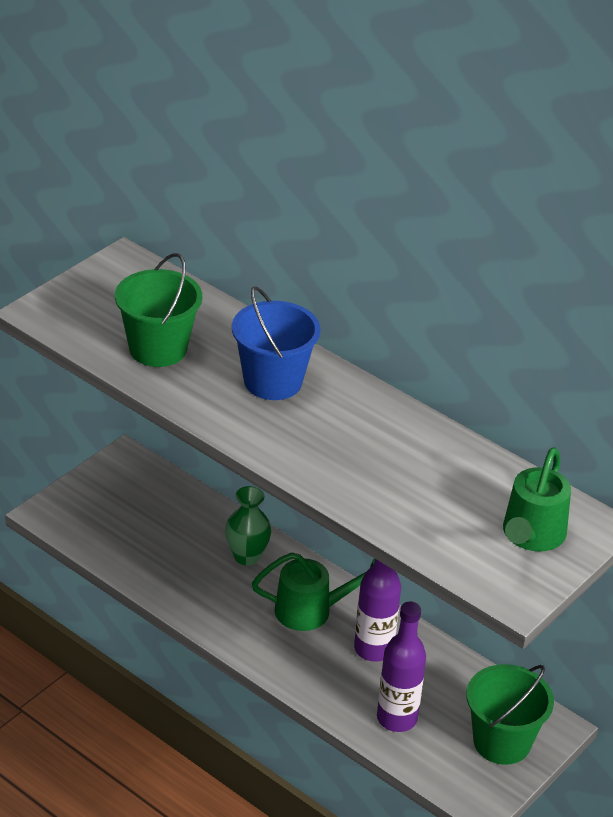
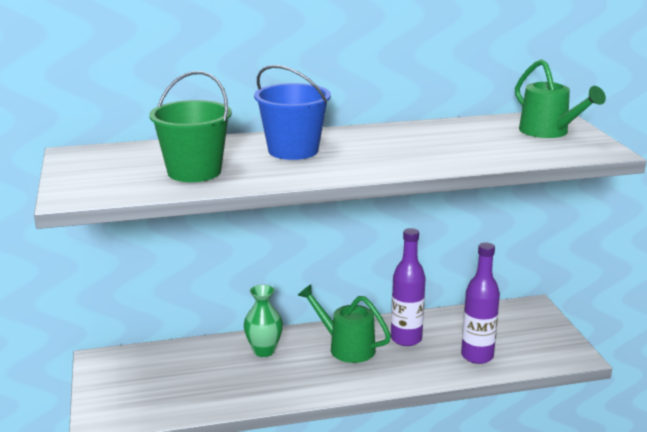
camera: 50 degrees left, 15 degrees down
green watering can [252,553,375,631] -> green watering can turned 90 degrees counterclockwise [298,284,391,363]
green bucket [466,664,554,765] -> none

